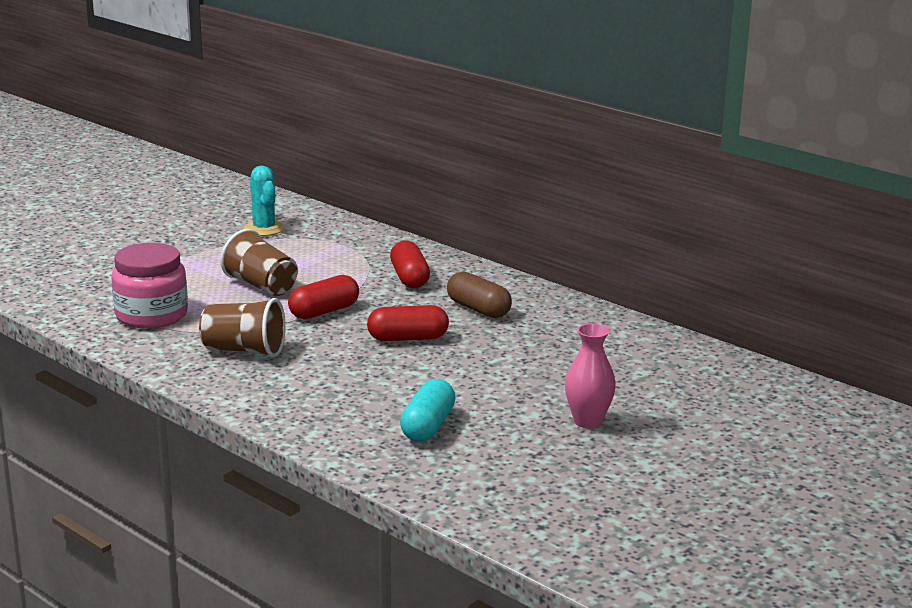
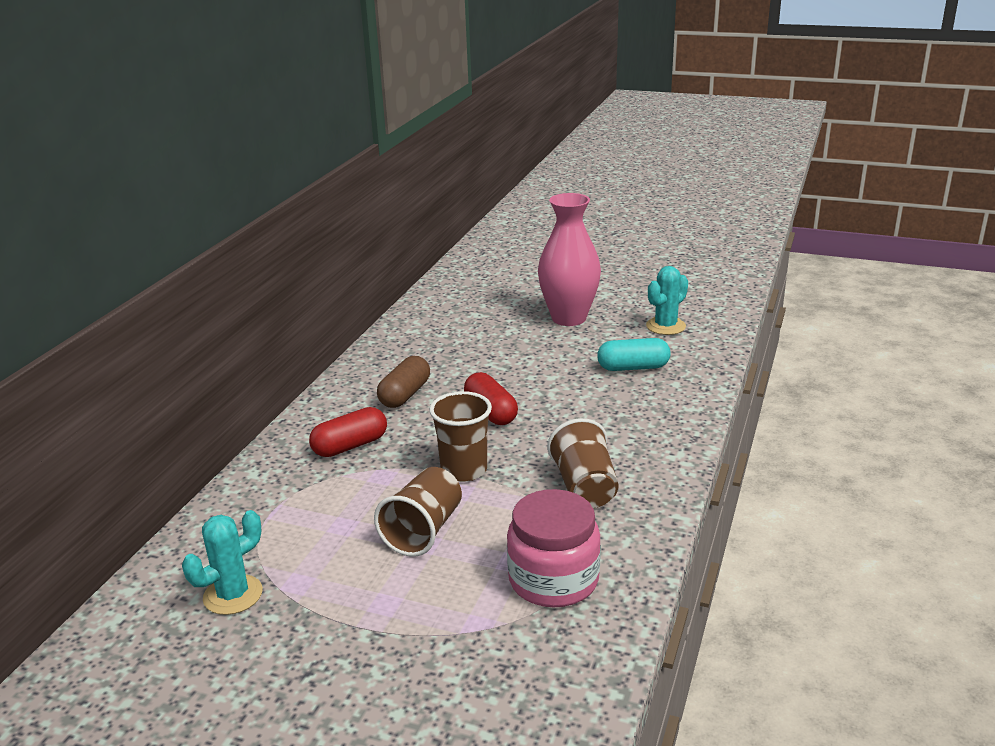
camera: 110 degrees left, 5 degrees up
red capsule [288,275,359,319] -> brown cup [429,391,492,482]
pink vase [565,323,616,429] -> pink vase [538,193,601,326], size x1.68
none -> turquoise cactus [646,266,688,335]

